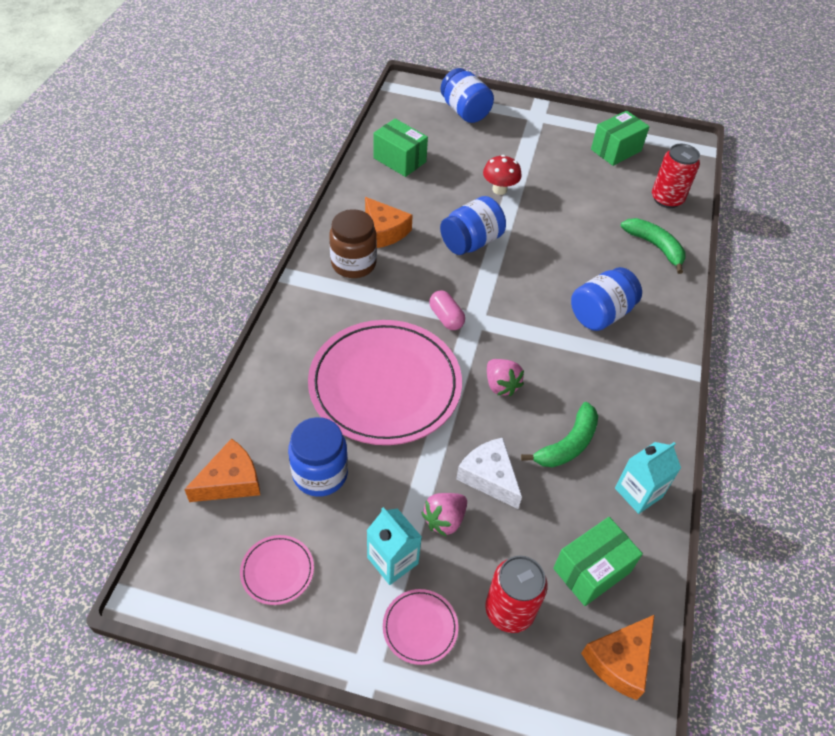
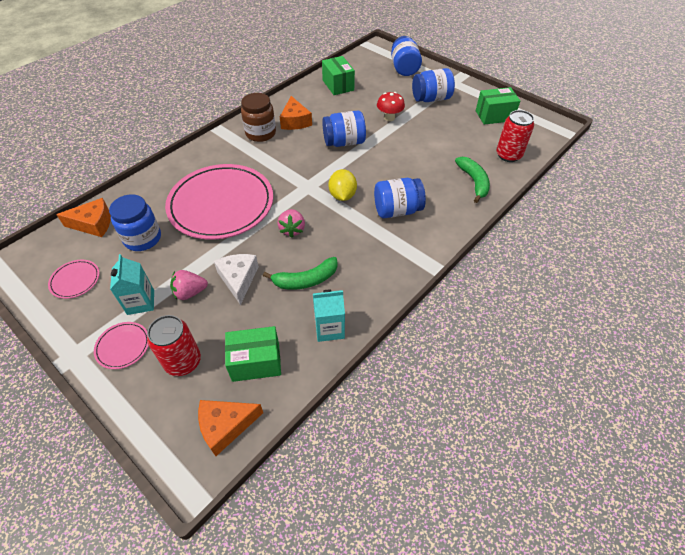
camera: 30 degrees right, 0 degrees up
pink capsule [429,291,465,330] -> none
none -> yellow lemon [328,169,357,201]
none -> blue jar [412,68,455,102]

